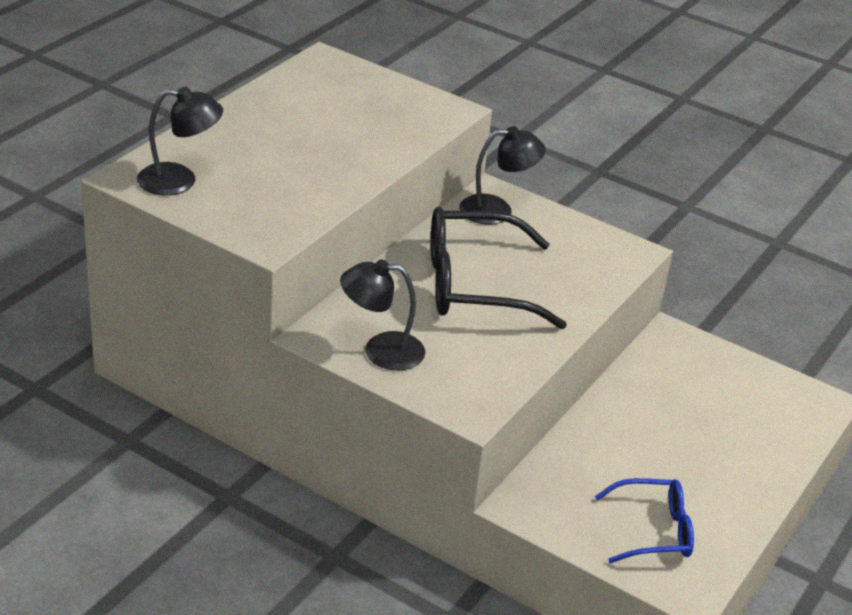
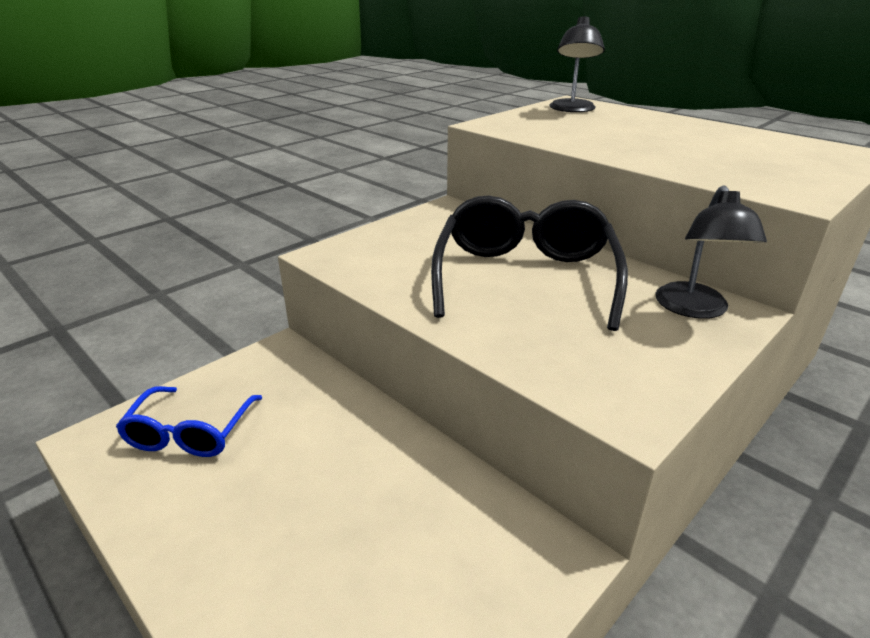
camera: 105 degrees right, 5 degrees down
black lamp [340,259,425,370] -> none

